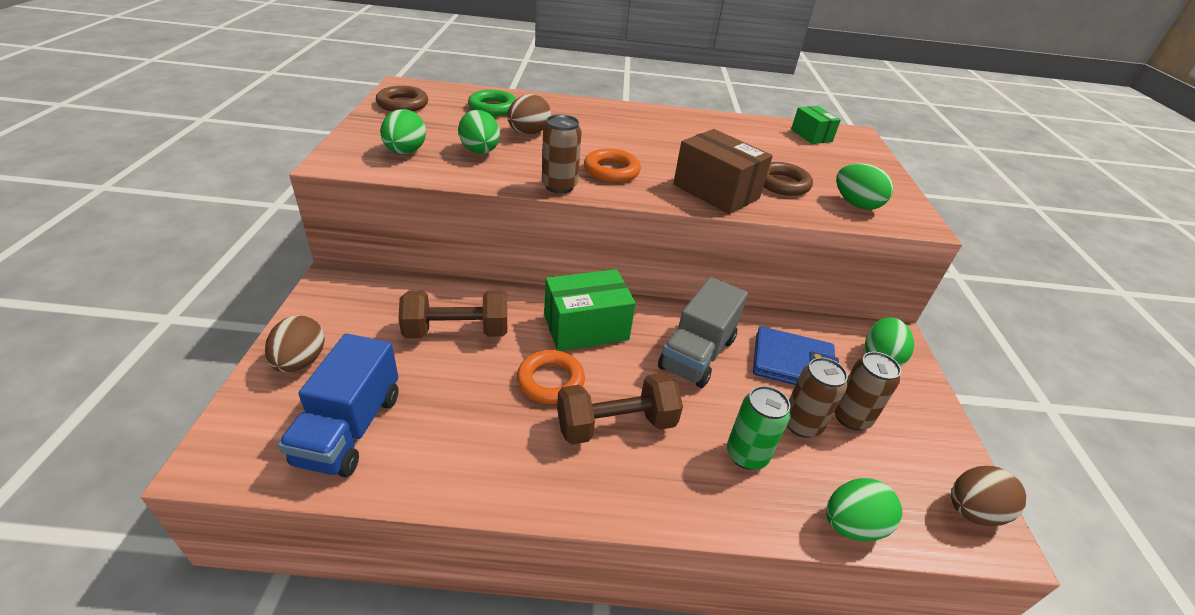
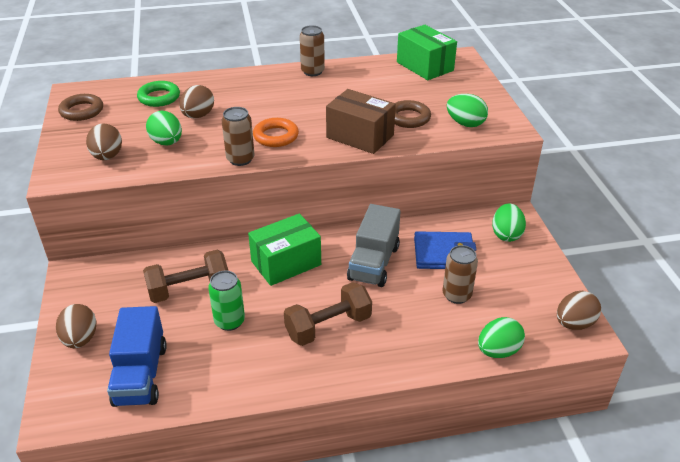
camera: 10 degrees left, 0 degrees up
green egg [380,109,426,154] -> brown egg [86,124,122,160]
orange ring [517,350,585,404] -> none
green can [727,386,791,470] -> green can moved to [208,270,245,331]
green box [791,106,841,144] -> green box [397,25,457,80], size x1.66
brown can [835,352,901,430] -> brown can moved to [300,25,325,76]

